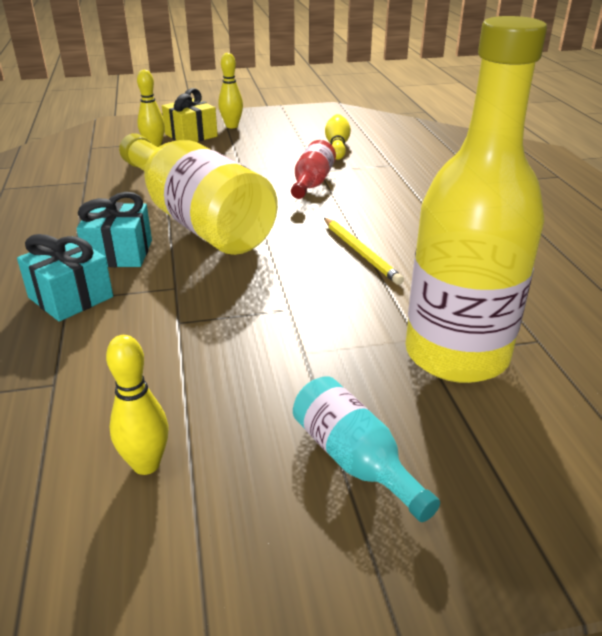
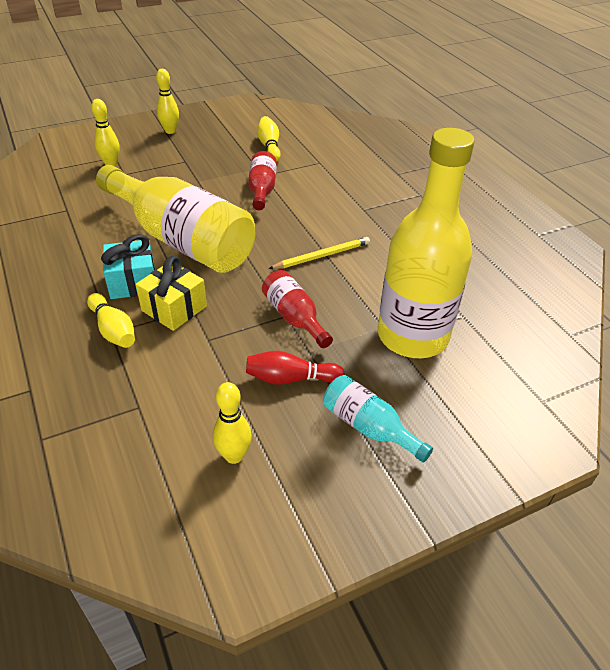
camera: 15 degrees left, 10 degrees up
turquoise gift [17,234,113,322] -> yellow bowling pin [87,293,135,348]
yellow gift [162,88,218,142] -> yellow gift moved to [136,256,207,331]
yellow pencil [324,218,404,285] -> yellow pencil turned 75 degrees counterclockwise [268,237,370,269]
none -> red bowling pin [246,351,344,385]
none -> red bottle [262,270,333,348]

